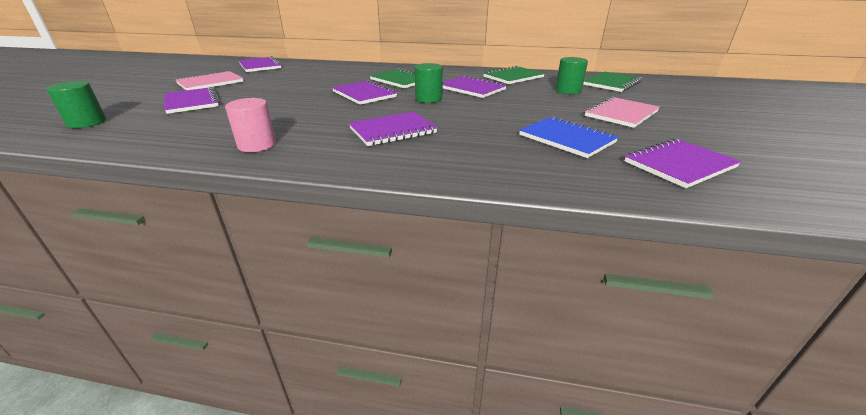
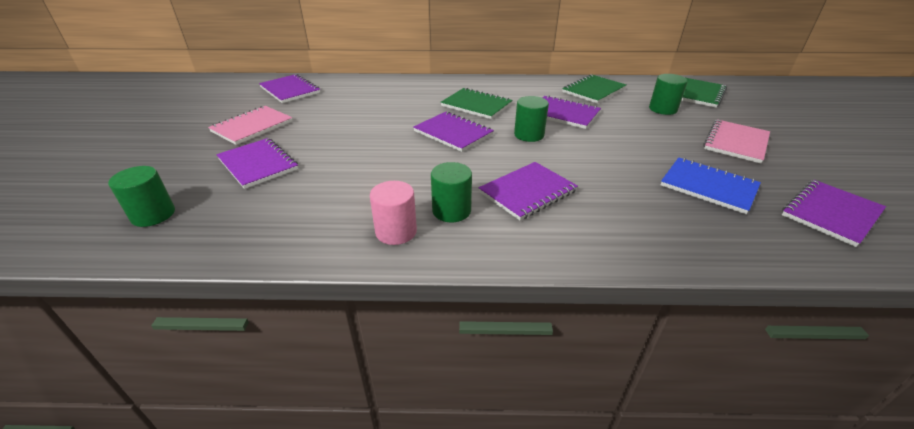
camera: 10 degrees left, 5 degrees up
none -> green cylinder [431,162,472,222]

